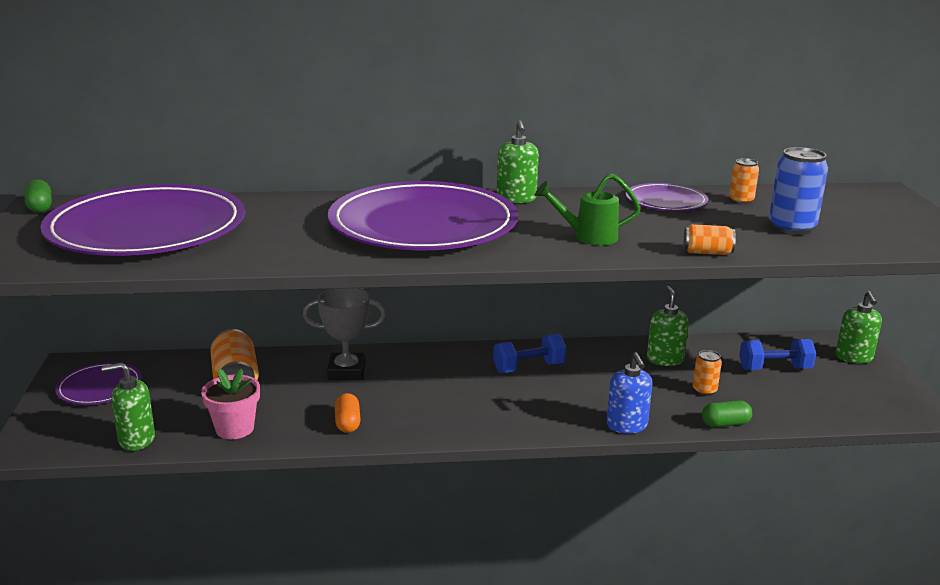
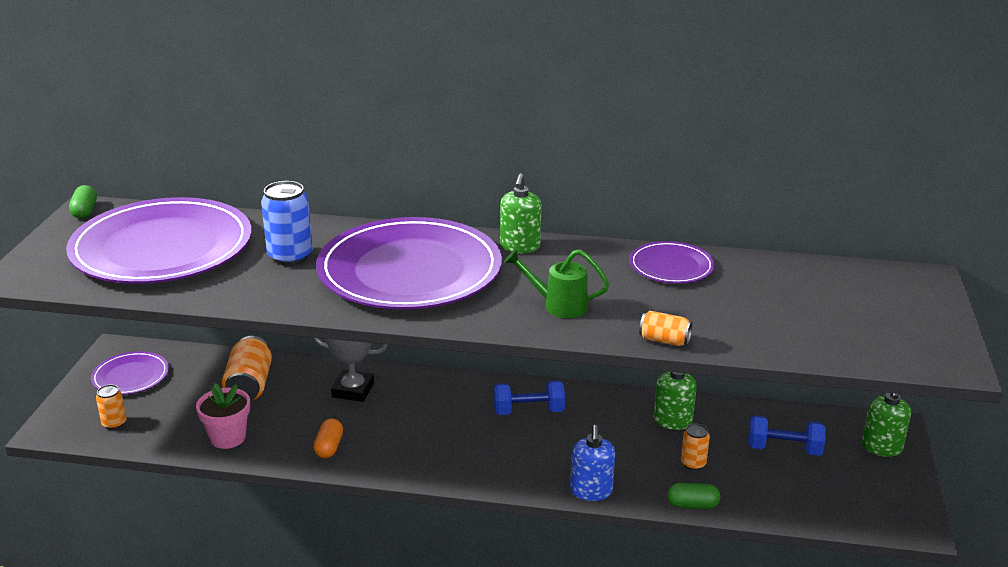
camera: 15 degrees right, 5 degrees up
green soap dispenser [101,363,155,451] -> none
orange can [729,158,759,205] -> orange can moved to [96,385,127,430]
blue can [769,147,828,235] -> blue can moved to [261,181,313,266]

